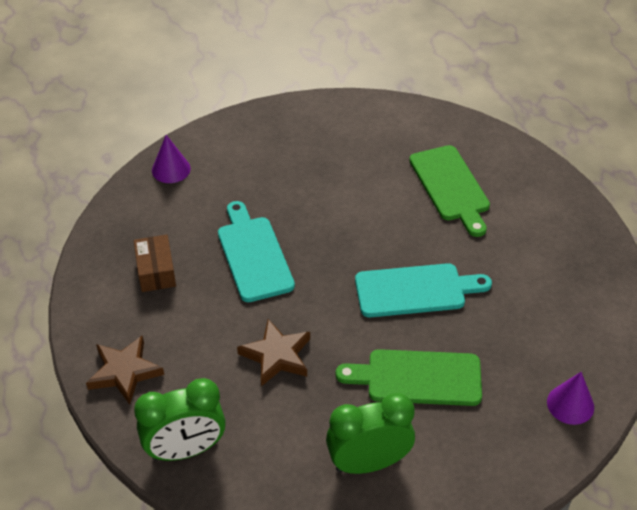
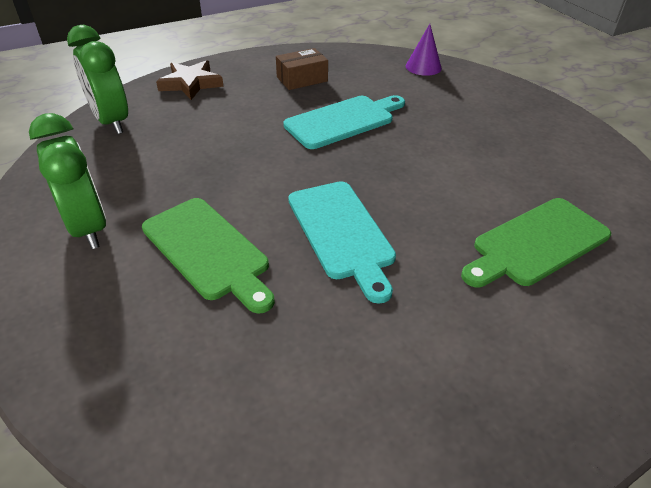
camera: 75 degrees right, 5 degrees down
brown star [237,319,310,387] -> none
green cutting board [335,349,482,406] -> green cutting board turned 150 degrees clockwise [142,198,275,314]
purple cone [547,372,594,425] -> none

